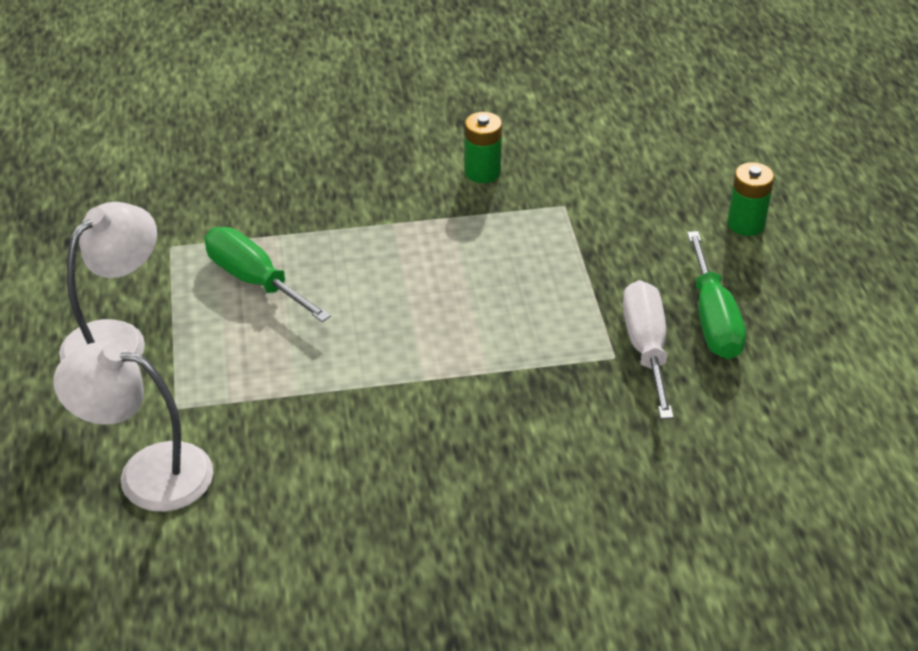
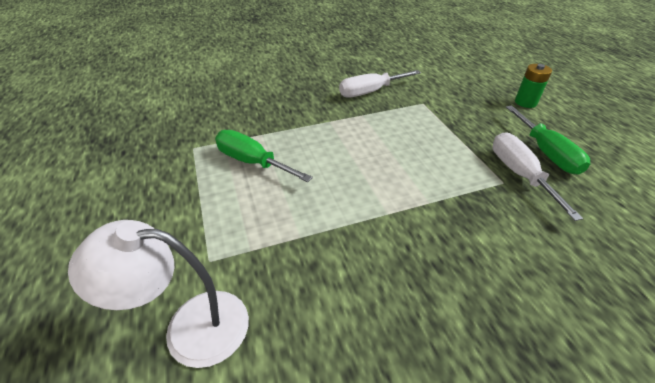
camera: 10 degrees left, 0 degrees up
white lamp [59,202,157,361] -> none
green battery [465,112,502,183] -> white screwdriver [339,70,421,98]

